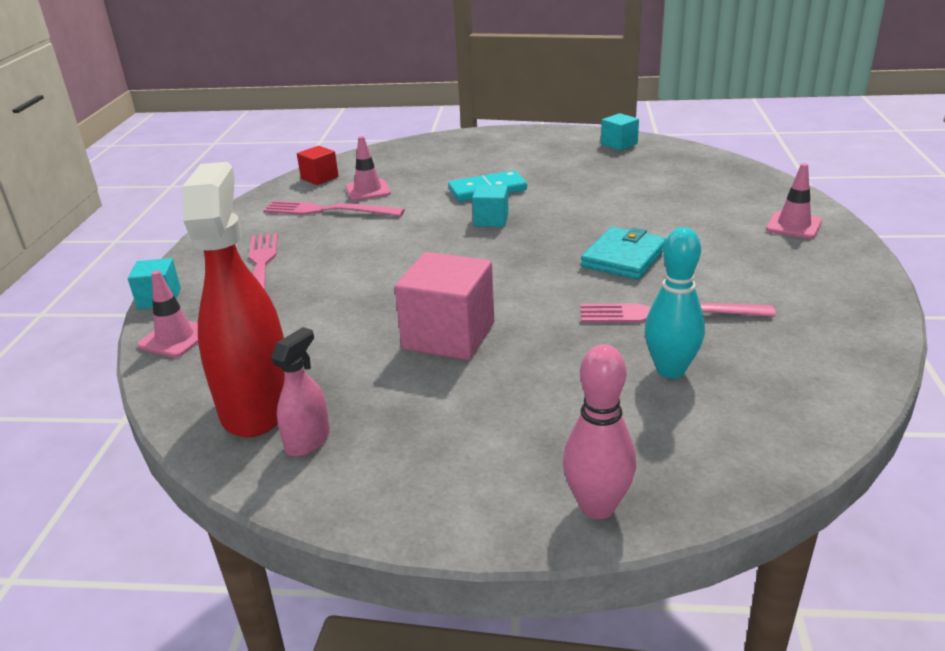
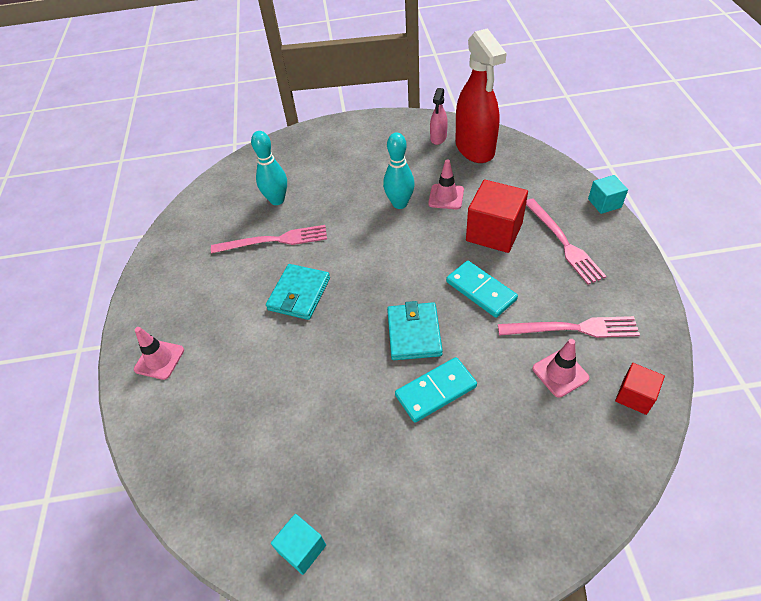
camera: 170 degrees right, 20 degrees up
pink traffic cone [137,270,198,358] -> pink traffic cone moved to [428,159,464,209]
pink cube [394,252,494,360] -> turquoise bowling pin [383,132,415,209]
turquoise cube [472,185,509,227] -> turquoise wallet [387,301,443,360]
pink bowling pin [563,344,636,519] -> none
none -> turquoise domino [446,261,518,318]
none -> red cube [466,180,528,253]

